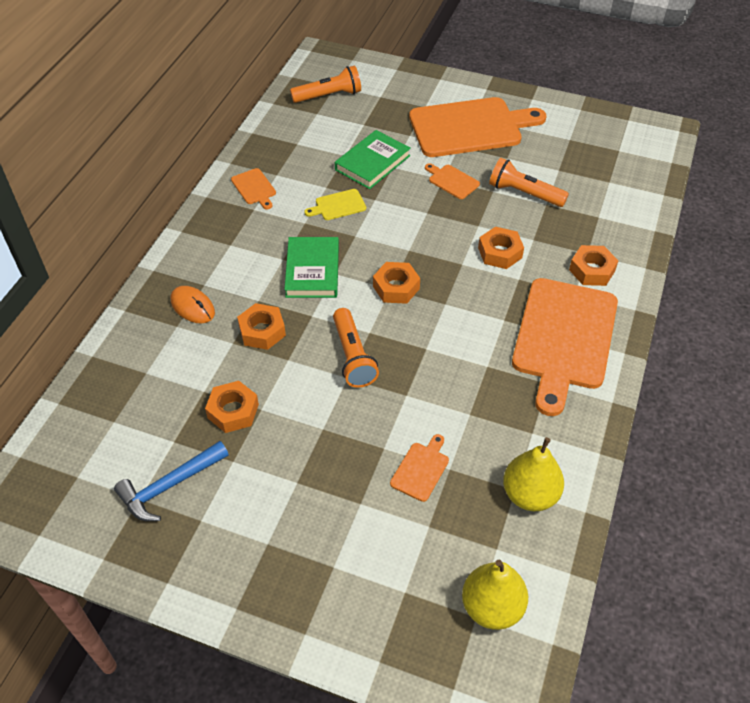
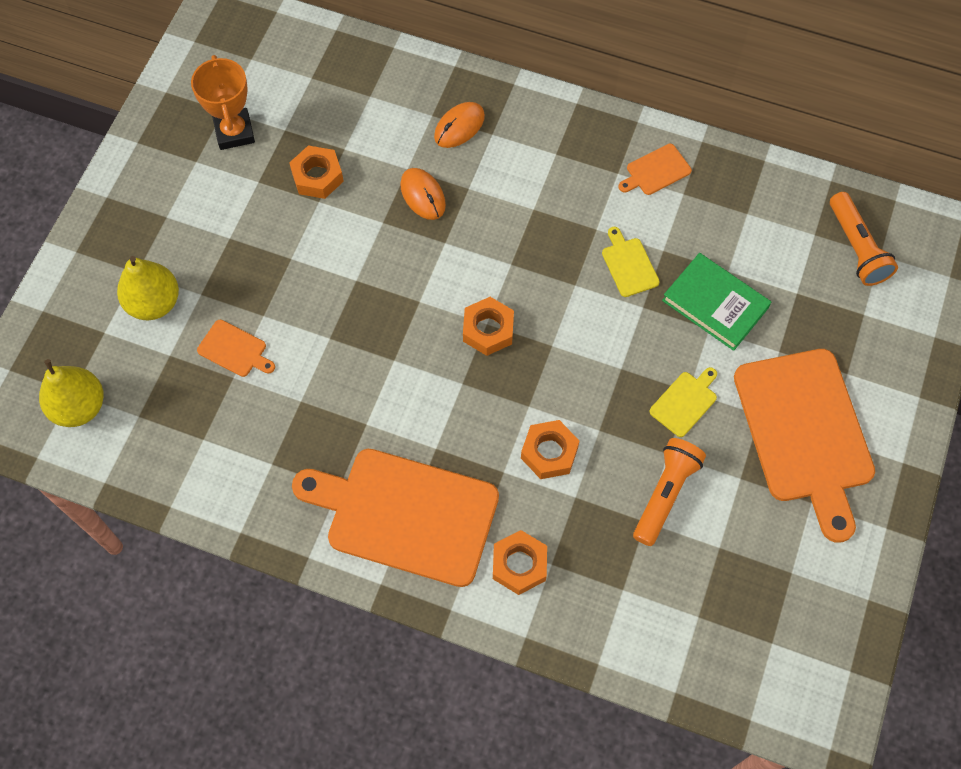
camera: 90 degrees right, 15 degrees up
blue hammer [114,441,229,521] -> orange trophy [191,55,255,150]
orange nut [237,303,286,350] -> orange mouse [400,168,446,220]
green book [284,237,339,298] -> none
orange flashlight [333,308,379,388] -> none
orange cutting board [425,163,480,199] -> yellow cutting board [650,367,717,437]
yellow pear [503,437,564,511] -> yellow pear moved to [117,256,179,320]

